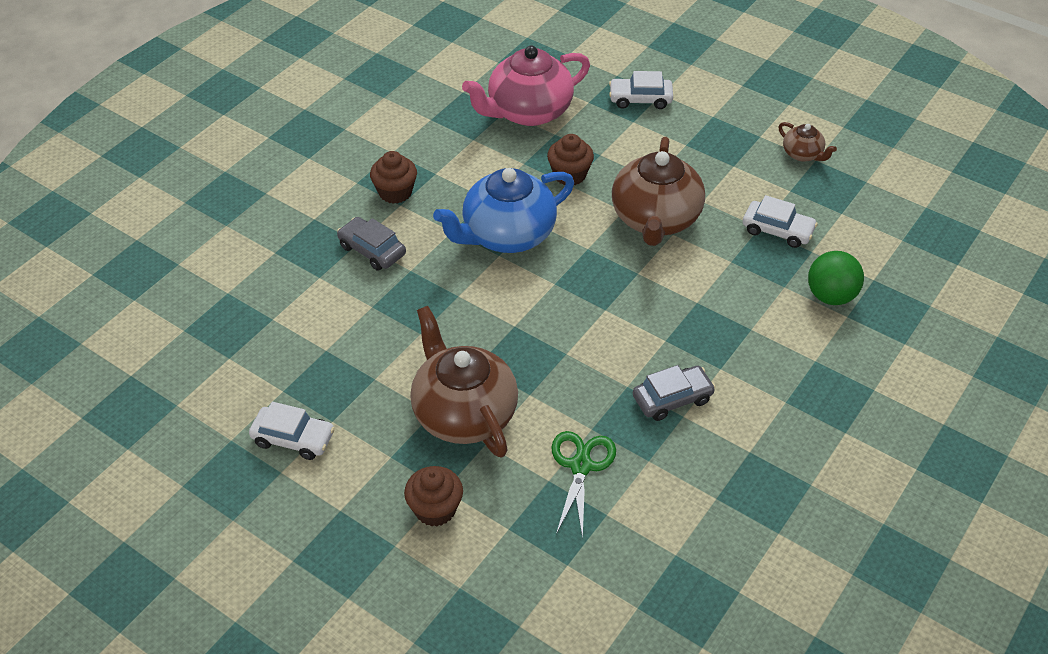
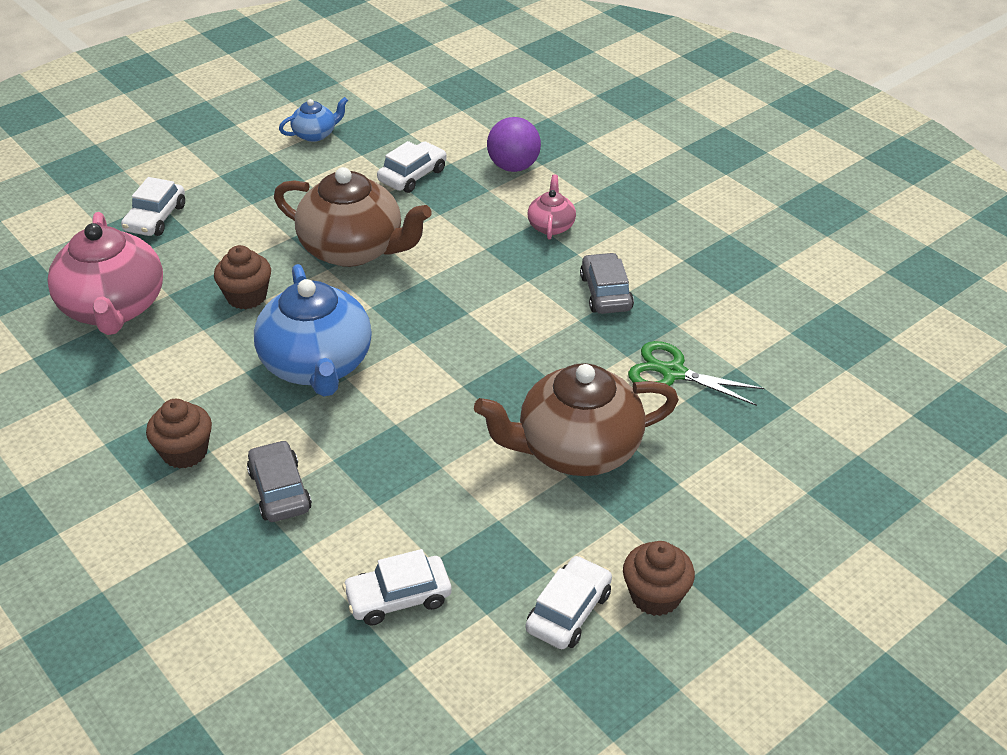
camera: 75 degrees left, 5 degrees down
grey car [337,217,406,271] -> grey car turned 105 degrees clockwise [247,440,312,522]
brown cupcake [404,466,463,527] -> brown cupcake moved to [623,541,695,616]
brown teapot [779,122,837,162] -> blue teapot [279,97,348,142]
green ball [808,251,864,305] -> purple ball [487,117,541,172]
none -> white car [342,549,452,626]
none -> pink teapot [528,174,576,240]

